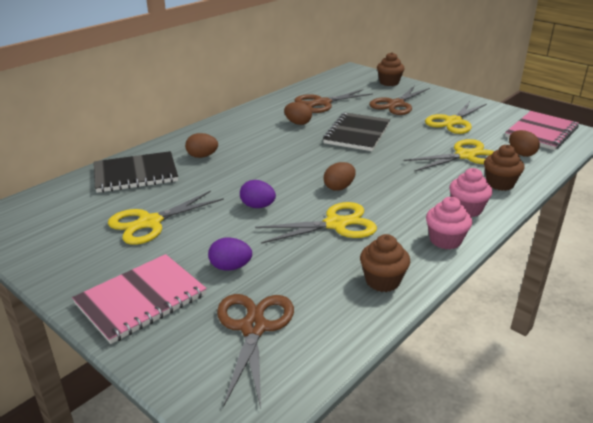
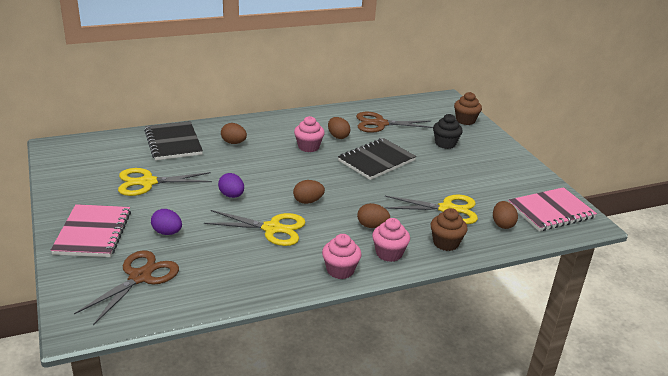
camera: 25 degrees right, 0 degrees up
pink notebook [72,254,207,344] -> pink notebook turned 75 degrees counterclockwise [50,204,131,257]
black notebook [94,151,178,193] -> black notebook turned 60 degrees clockwise [144,121,203,160]
brown cupcake [360,234,410,292] -> none
brown scissors [369,86,430,115] -> black cupcake [433,114,463,149]
yellow scissors [425,101,487,134] -> none
none -> pink cupcake [294,116,325,152]
none -> brown egg [357,203,390,228]

